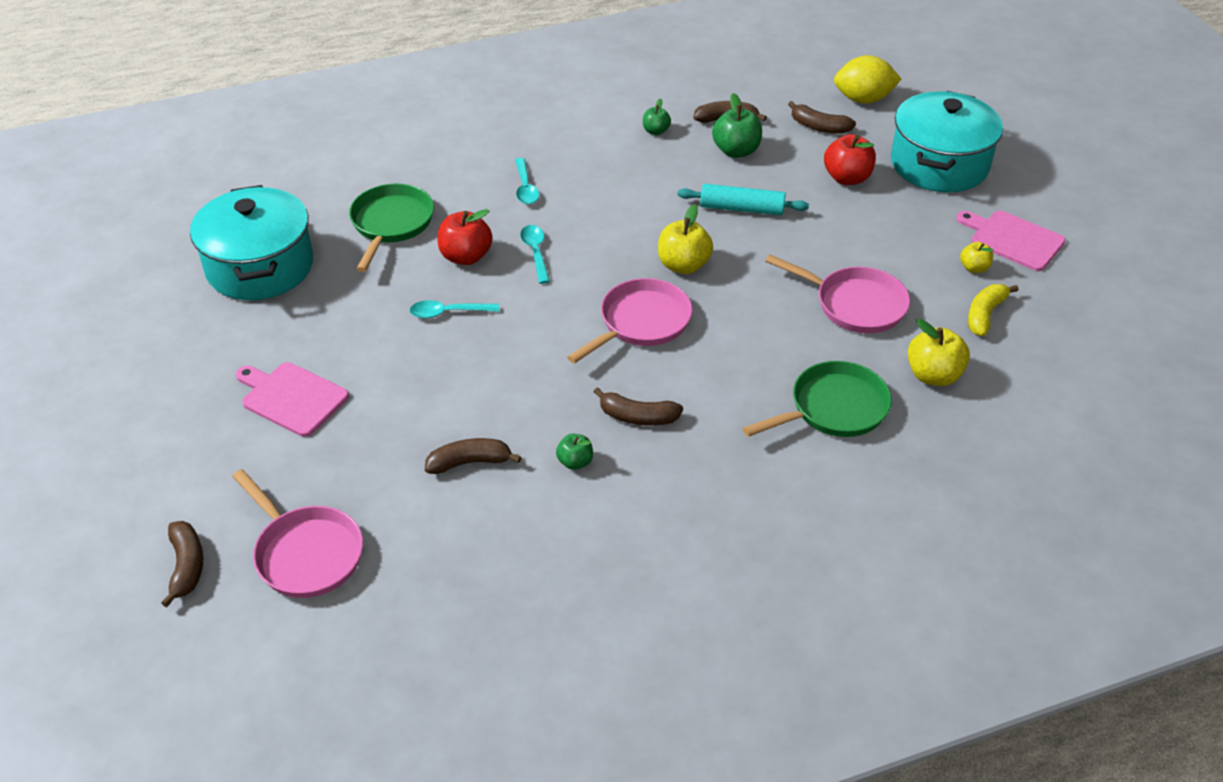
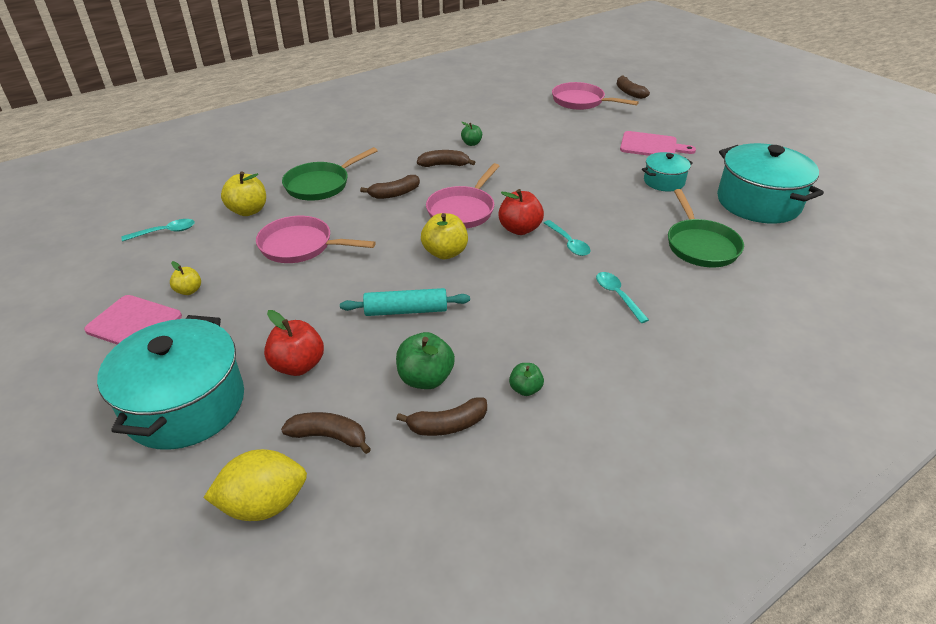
camera: 165 degrees right, 5 degrees down
turquoise spoon [410,300,499,318] -> turquoise spoon moved to [121,219,195,241]
brown banana [425,438,521,474] -> brown banana moved to [360,175,420,199]
red apple [438,209,493,265] -> red apple moved to [498,189,544,235]
yellow banana [968,284,1019,336] -> none
none -> turquoise pot [642,152,693,192]

